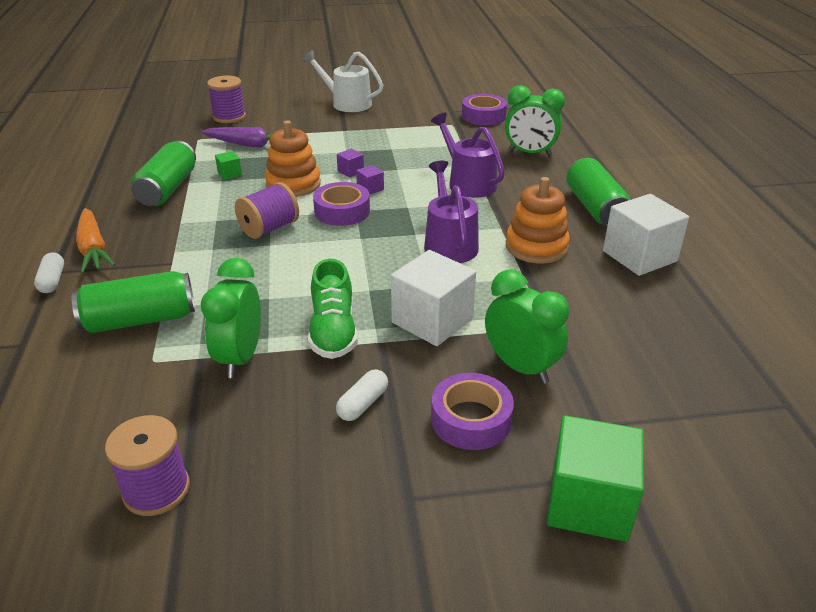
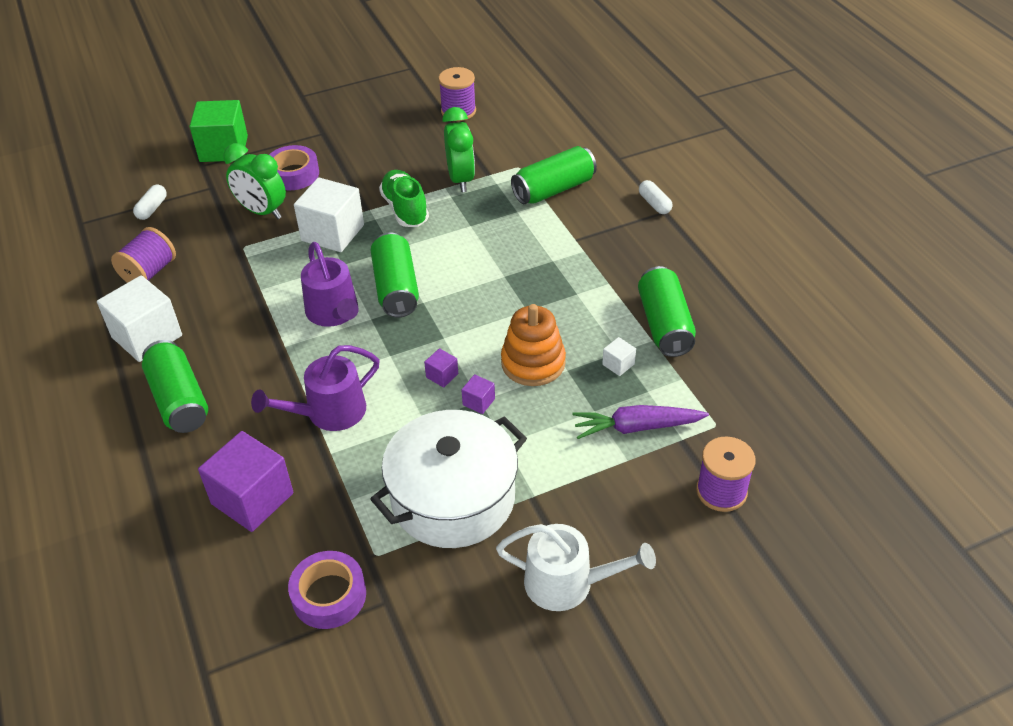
camera: 165 degrees right, 10 degrees up
orange carrot [76,208,115,273] -> none
green cube [215,151,242,180] -> white cube [602,337,636,376]
purple spool [235,182,299,239] -> purple spool moved to [111,227,176,283]
purple tape [313,182,370,226] -> none
white capsule [336,369,388,421] -> white capsule moved to [133,184,167,220]
purple watering can [431,113,505,198] -> purple watering can turned 105 degrees clockwise [251,345,380,431]
green clock [505,85,565,156] -> purple cube [198,431,293,532]
orange stacking toy [506,177,570,264] -> none
none -> green can [370,232,419,318]
none -> white pot [370,410,527,548]

